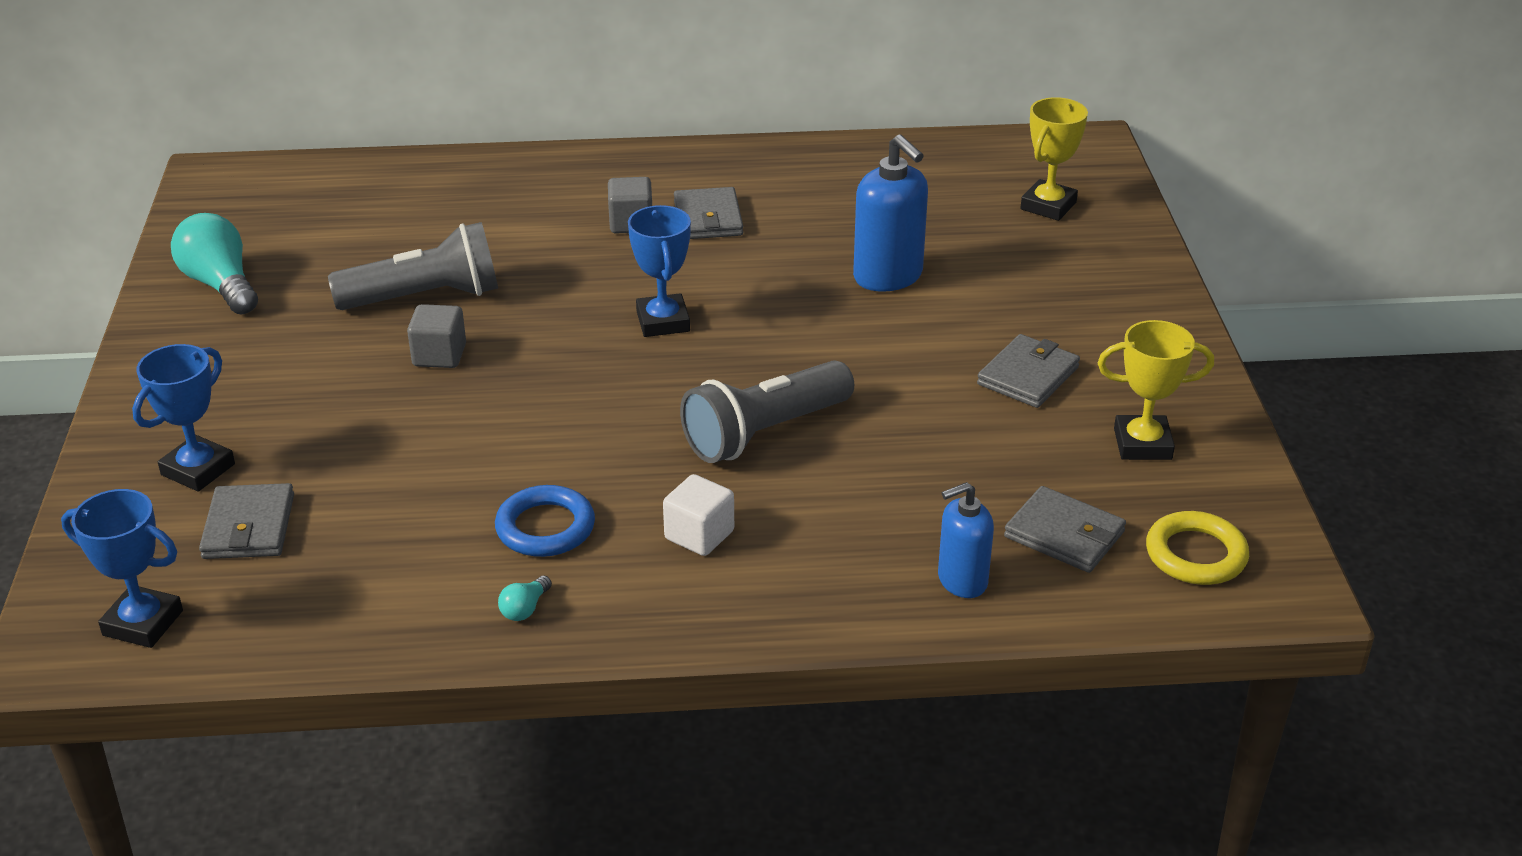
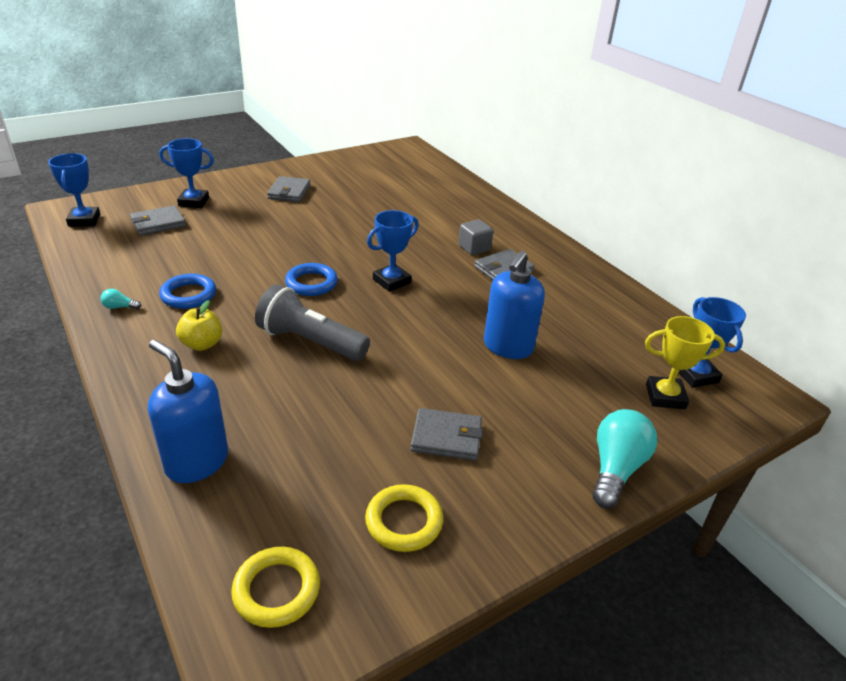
camera: 60 degrees right, 0 degrees up
turquoise light bulb [171,213,258,314] -> turquoise light bulb moved to [592,409,657,509]
grey flashlight [328,222,498,310] -> none
grey cube [407,304,466,368] -> none
white cube [663,474,734,556] -> yellow apple [176,300,222,351]
blue soap dispenser [938,482,994,598] -> blue soap dispenser [148,340,228,483], size x1.57
grey wallet [1004,486,1126,573] -> grey wallet moved to [267,176,310,202]
yellow trophy [1098,320,1214,460] -> yellow ring [365,484,443,552]
none -> blue ring [285,263,338,296]
none -> blue trophy [678,297,746,388]

